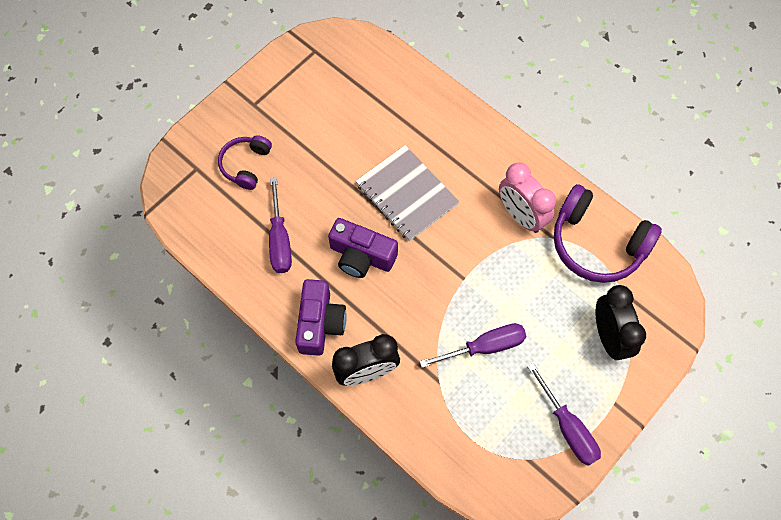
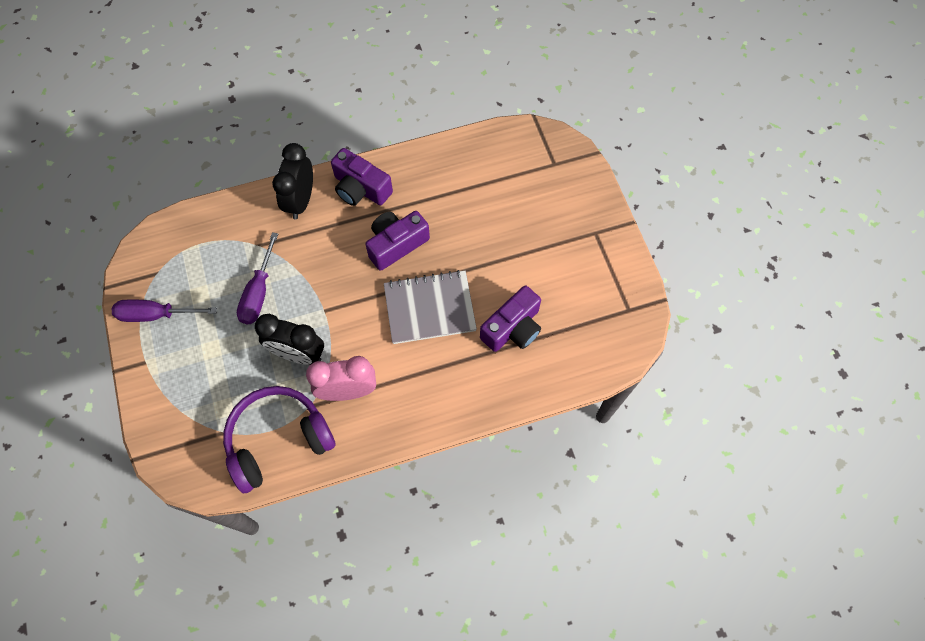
camera: 120 degrees right, 0 degrees up
purple headphones [218,135,272,190] -> none
purple screwdriver [269,177,292,273] -> none
black clock [596,285,646,361] -> black clock moved to [255,314,324,365]
none -> purple camera [480,285,541,352]

